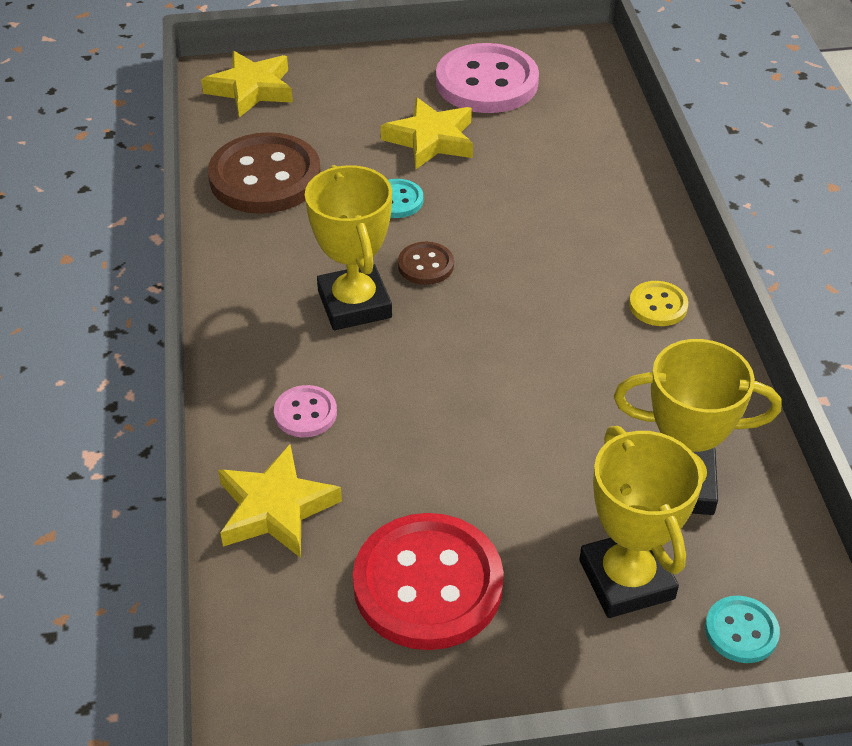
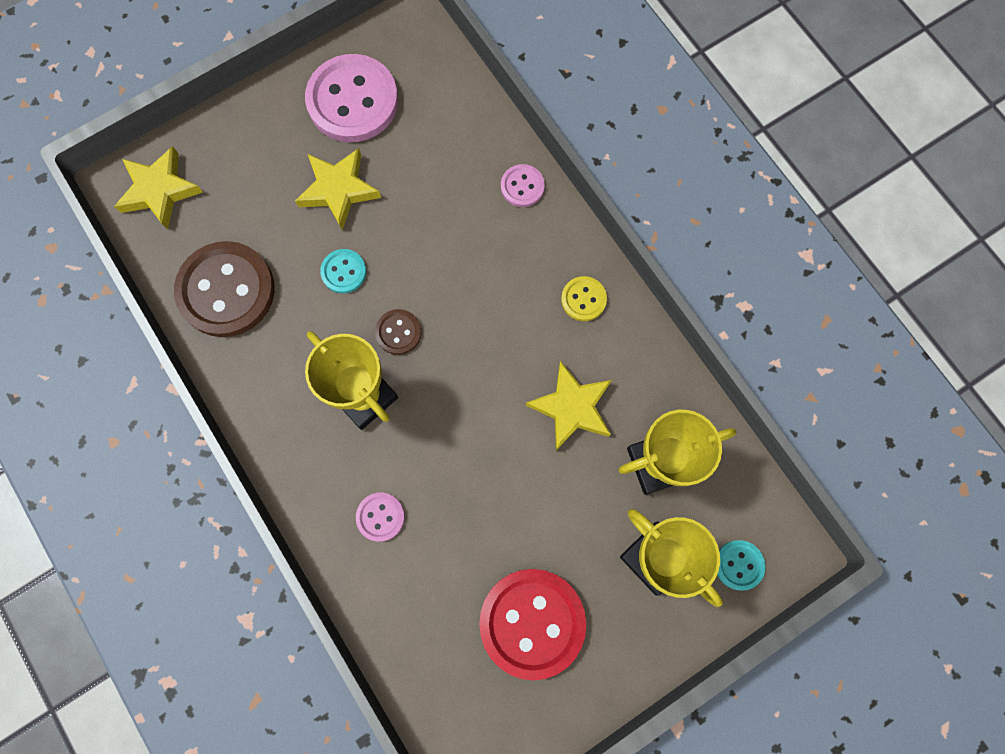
camera: 25 degrees left, 30 degrees up
yellow star [218,445,342,558] -> yellow star moved to [526,361,612,450]
none -> pink button [501,164,545,207]

